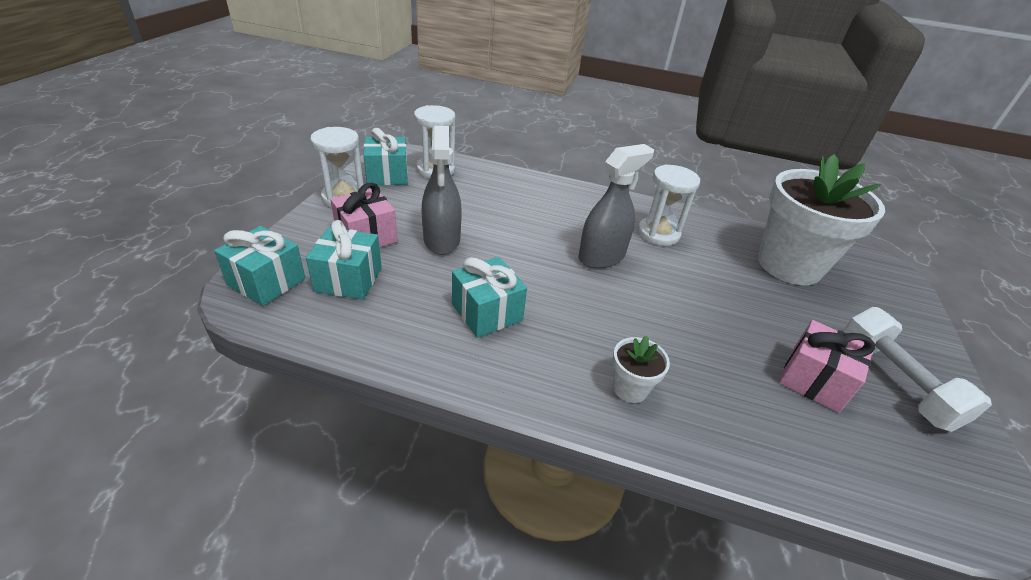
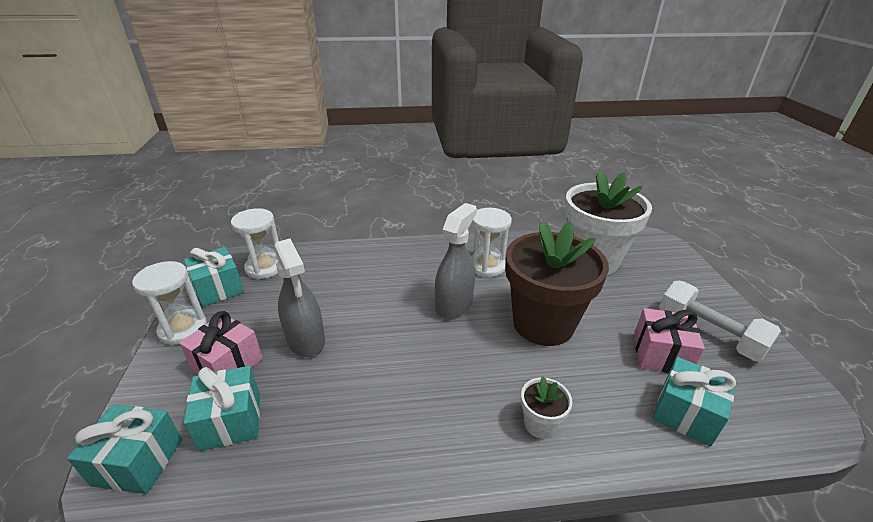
camera: 20 degrees left, 5 degrees down
turquoise gift [452,257,527,338] -> turquoise gift moved to [653,357,736,447]
none -> brown flower pot [505,221,609,346]

